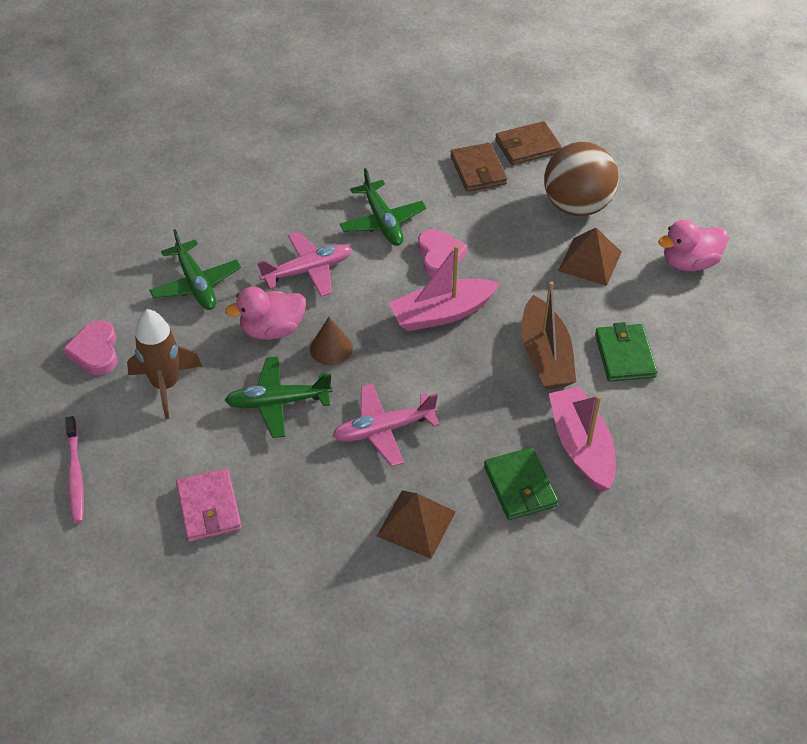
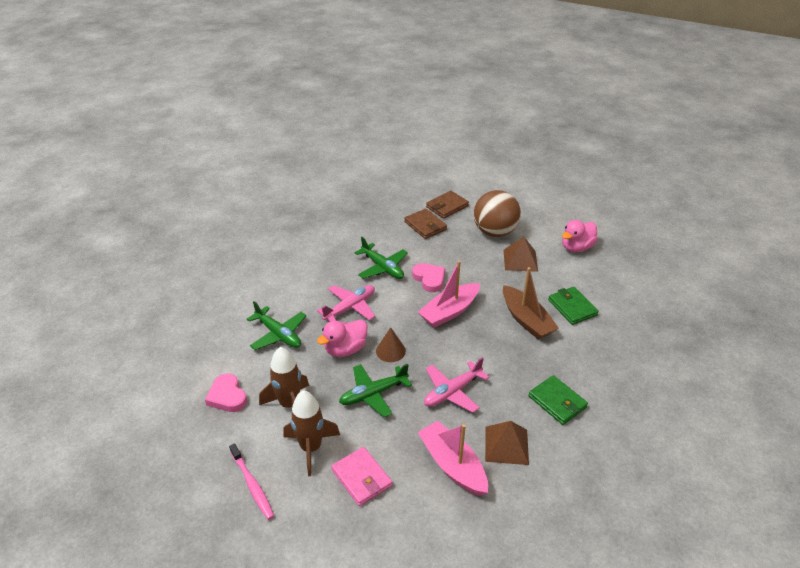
camera: 20 degrees left, 10 degrees down
pink boat [549,386,616,492] -> pink boat moved to [418,421,488,496]
none -> brown rocket [284,390,340,476]

